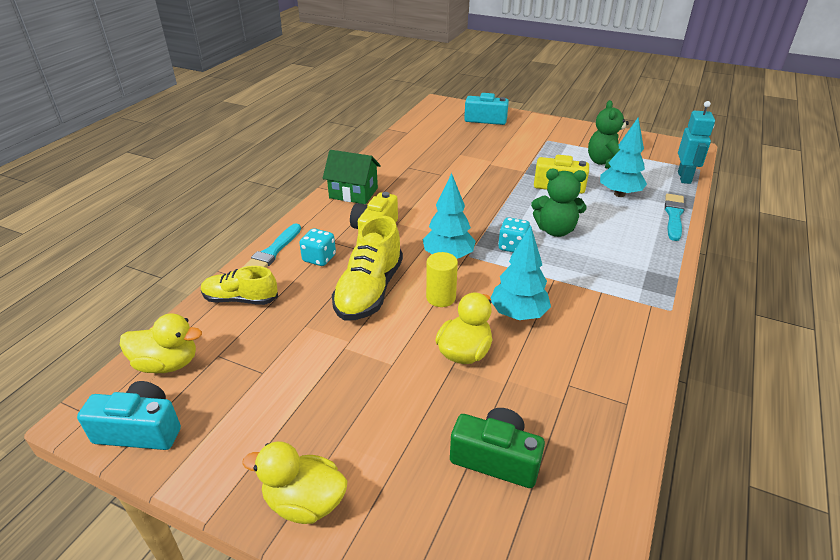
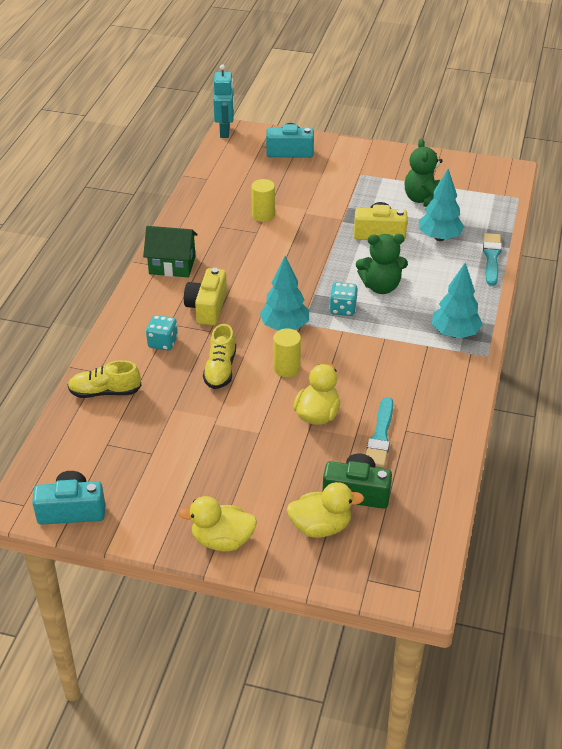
camera: 10 degrees left, 5 degrees up
yellow duck [120,313,202,373] -> yellow duck moved to [287,482,364,538]
turquoise brush [243,223,301,267] -> turquoise brush moved to [366,397,393,468]
yellow shoe [332,216,403,321] -> yellow shoe [203,324,236,389], size x0.64
turquoise tree [491,226,551,320] -> turquoise tree moved to [432,263,483,338]
turquoise robot [678,101,715,184] -> turquoise robot moved to [213,64,234,138]
none -> yellow cylinder [251,179,275,222]

